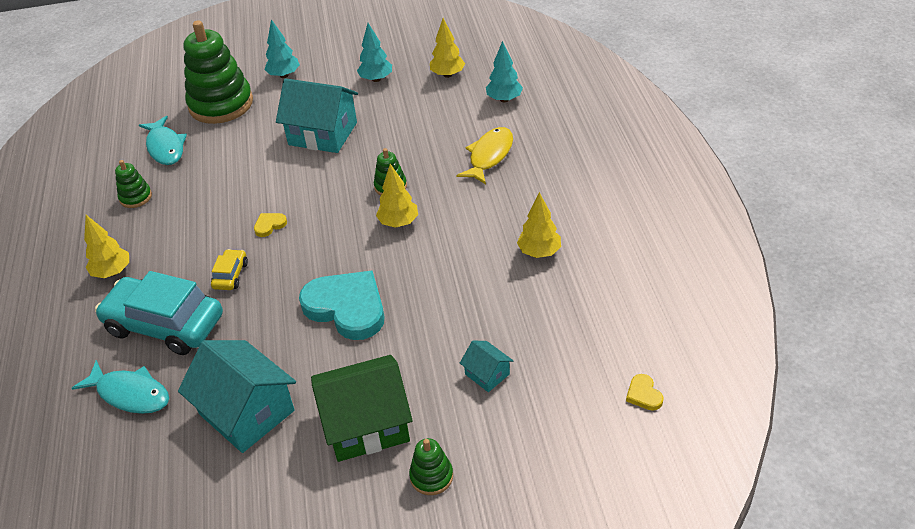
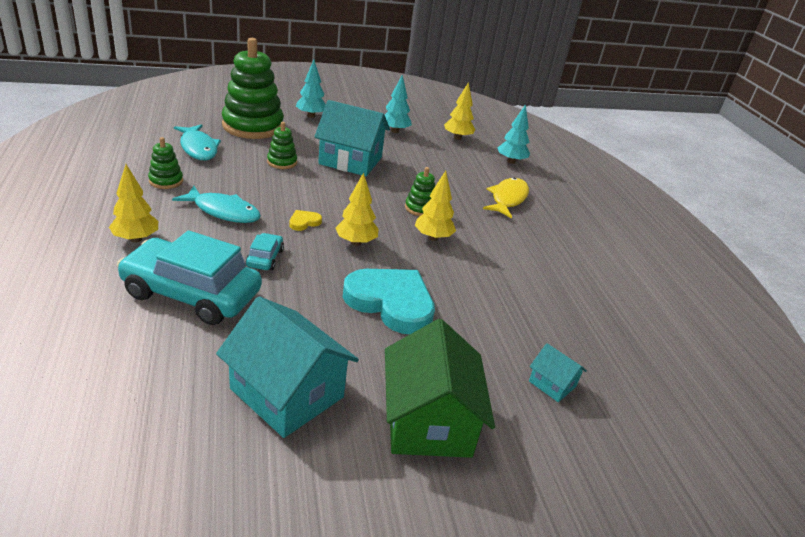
camera: 10 degrees left, 10 degrees down
turquoise fish [71,360,169,414] -> turquoise fish moved to [172,186,261,223]
yellow car [211,249,248,290] -> turquoise car [245,233,284,271]
green house [311,355,413,462] -> green house turned 75 degrees counterclockwise [385,319,495,458]
green stacking toy [409,438,453,495] -> green stacking toy moved to [267,122,297,169]
yellow tree [517,192,561,258] -> yellow tree moved to [336,172,378,246]
yellow heart [626,374,664,411] -> none

